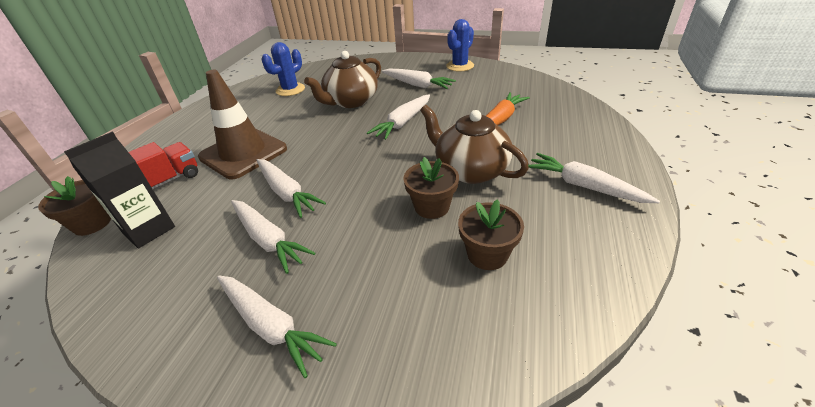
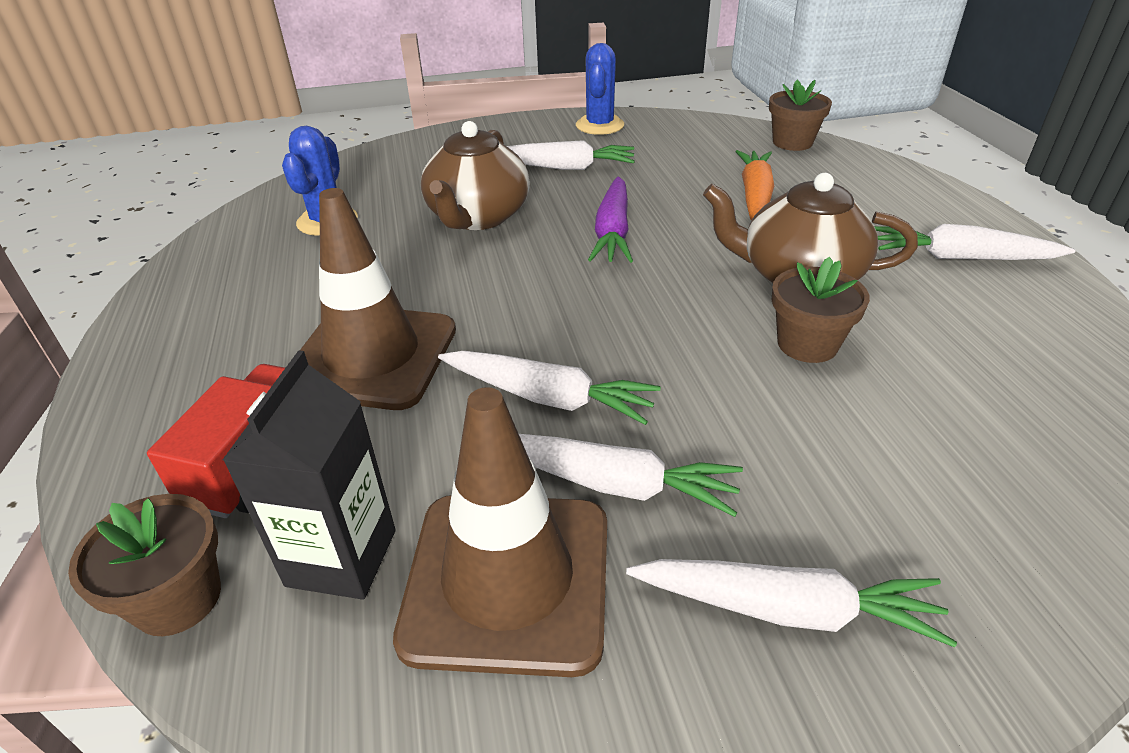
camera: 30 degrees left, 0 degrees up
white carrot [367,94,430,140] -> purple carrot [588,176,633,263]
brown flower pot [458,199,524,270] -> brown flower pot moved to [769,80,832,151]
none -> brown traffic cone [393,387,607,677]

